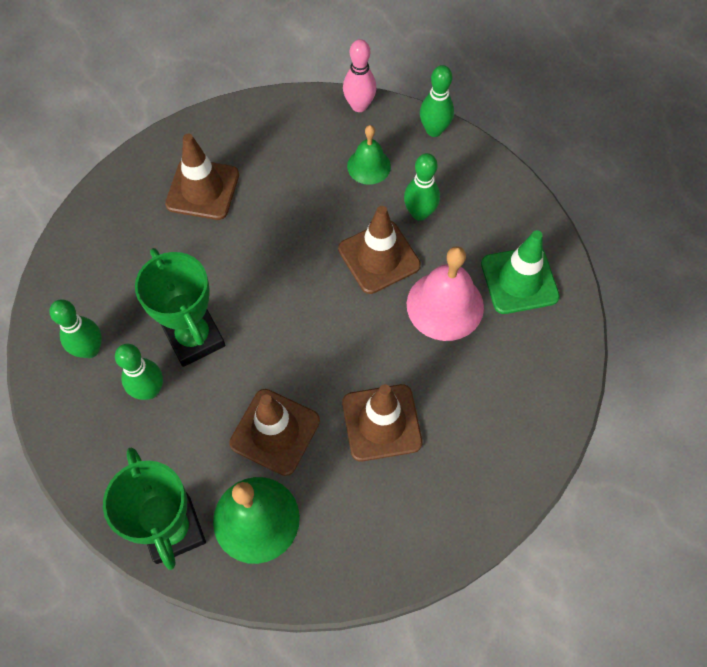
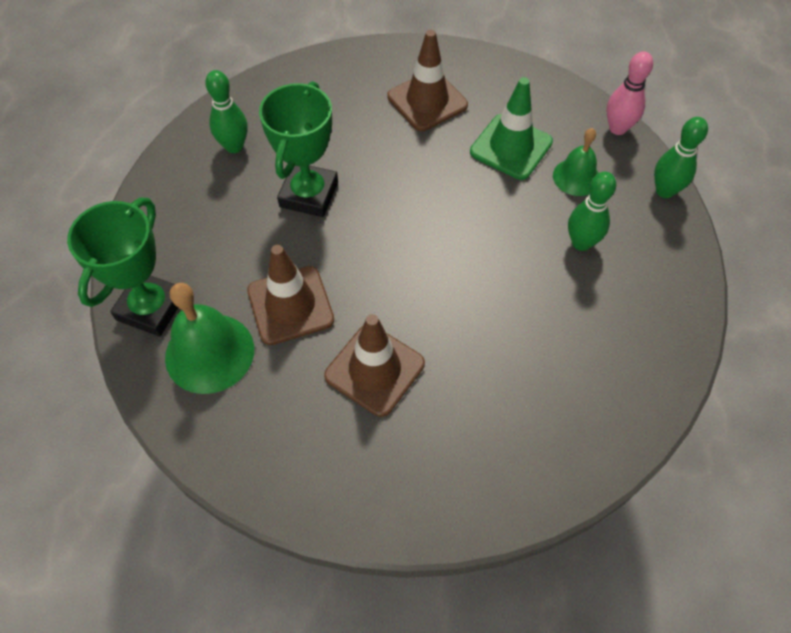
camera: 45 degrees right, 5 degrees down
green bowling pin [115,344,163,400] -> none
brown traffic cone [338,206,421,294] -> none
pink bell [407,246,484,341] -> none
green traffic cone [481,230,560,314] -> green traffic cone moved to [470,77,553,180]

